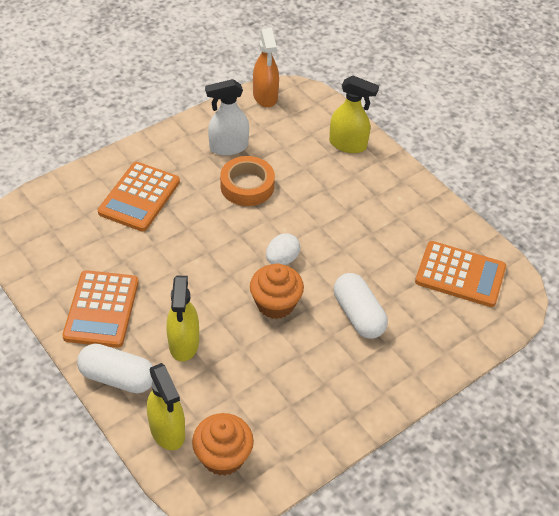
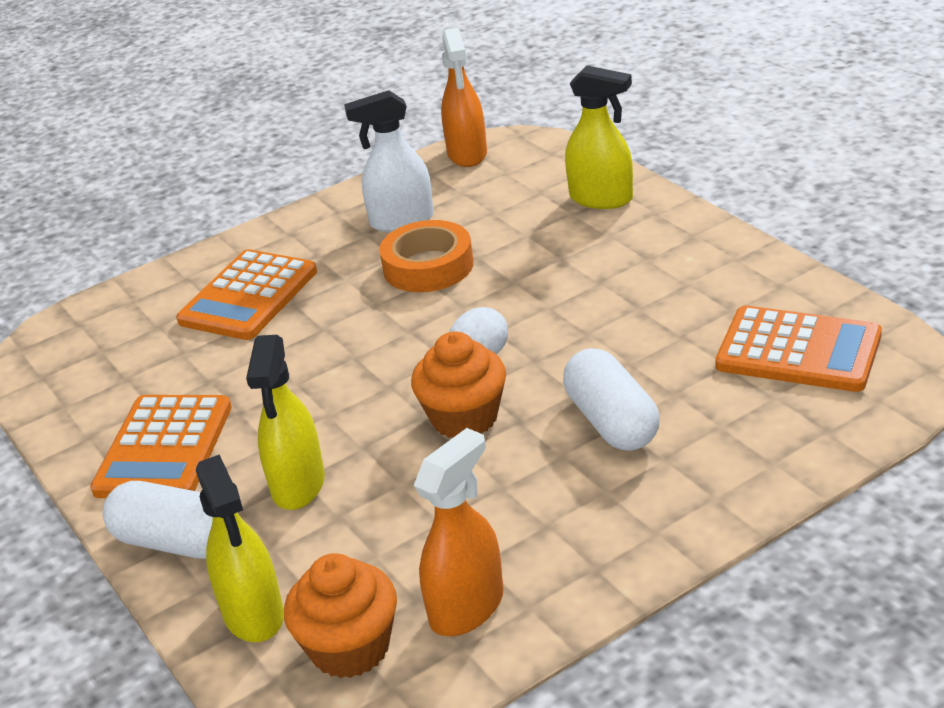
camera: 10 degrees right, 15 degrees down
none -> orange spray bottle [414,428,504,636]

